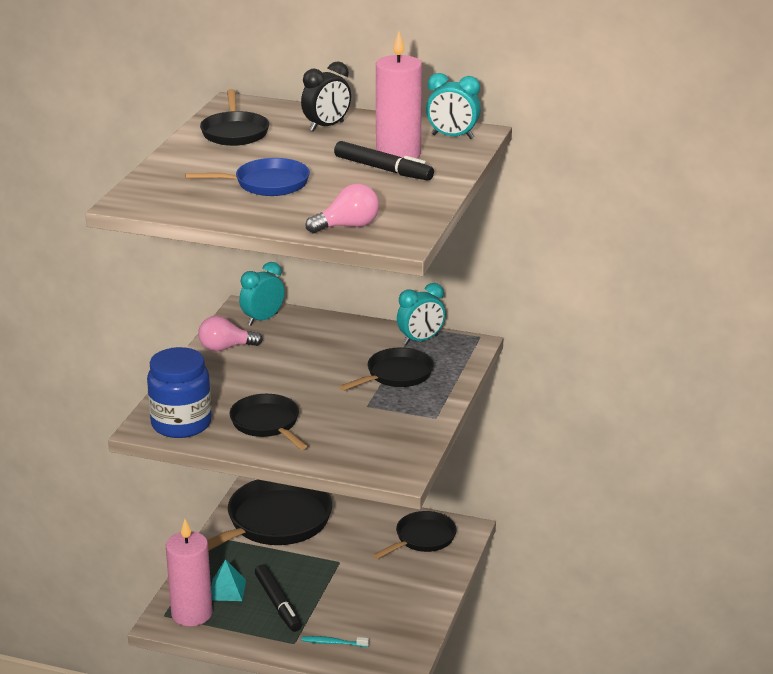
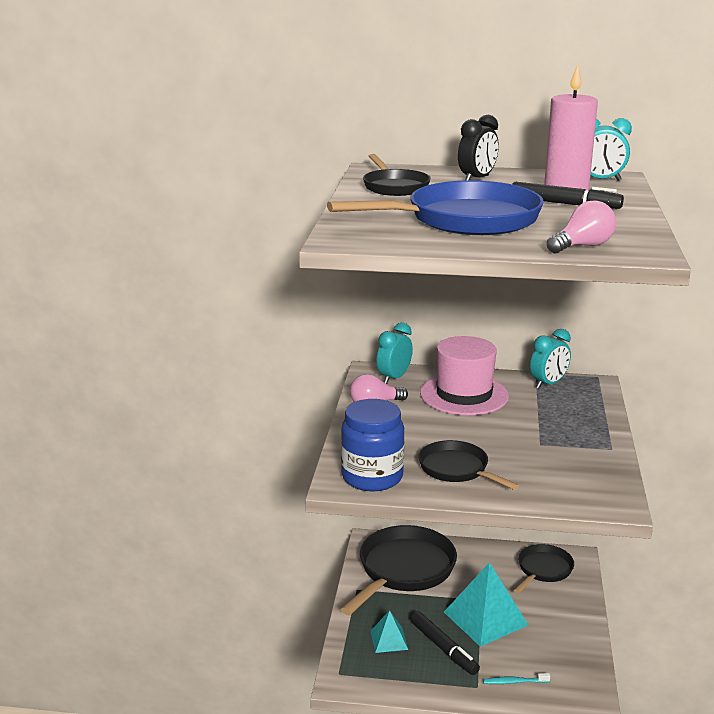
camera: 10 degrees left, 5 degrees down
pink candle [166,519,212,626] -> none
blue pan [185,158,310,196] -> blue pan [327,181,544,235], size x1.76
black pan [339,347,434,391] -> none
none -> pink hat [420,336,509,415]
none -> turquoise pyramid [444,562,528,647]

